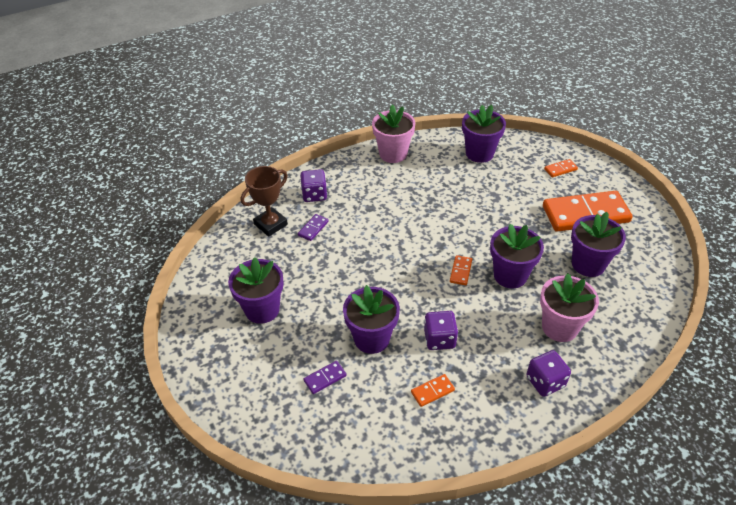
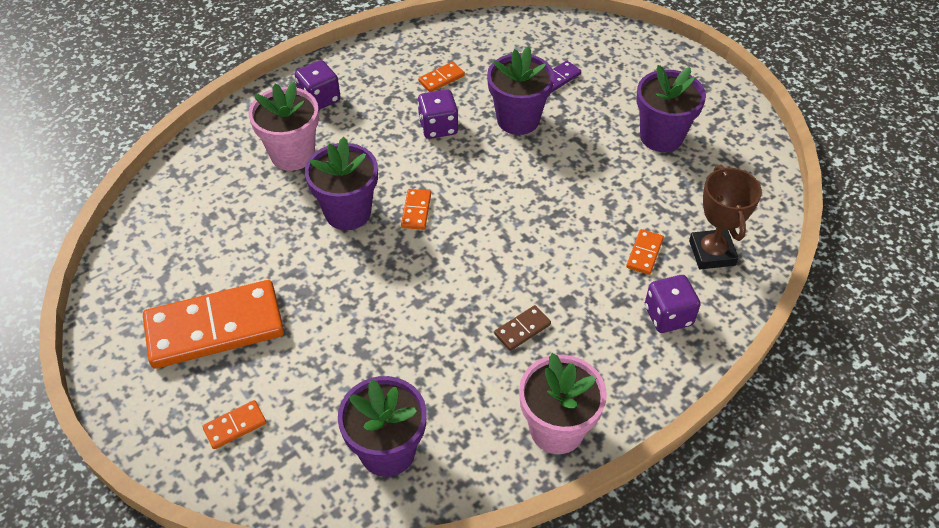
camera: 170 degrees right, 5 degrees up
brown trophy [241,166,288,237] -> brown trophy turned 45 degrees counterclockwise [689,165,762,269]
purple domino [298,214,329,241] -> orange domino [626,229,664,275]
purple flower pot [571,212,626,277] -> none
none -> brown domino [494,305,551,351]

